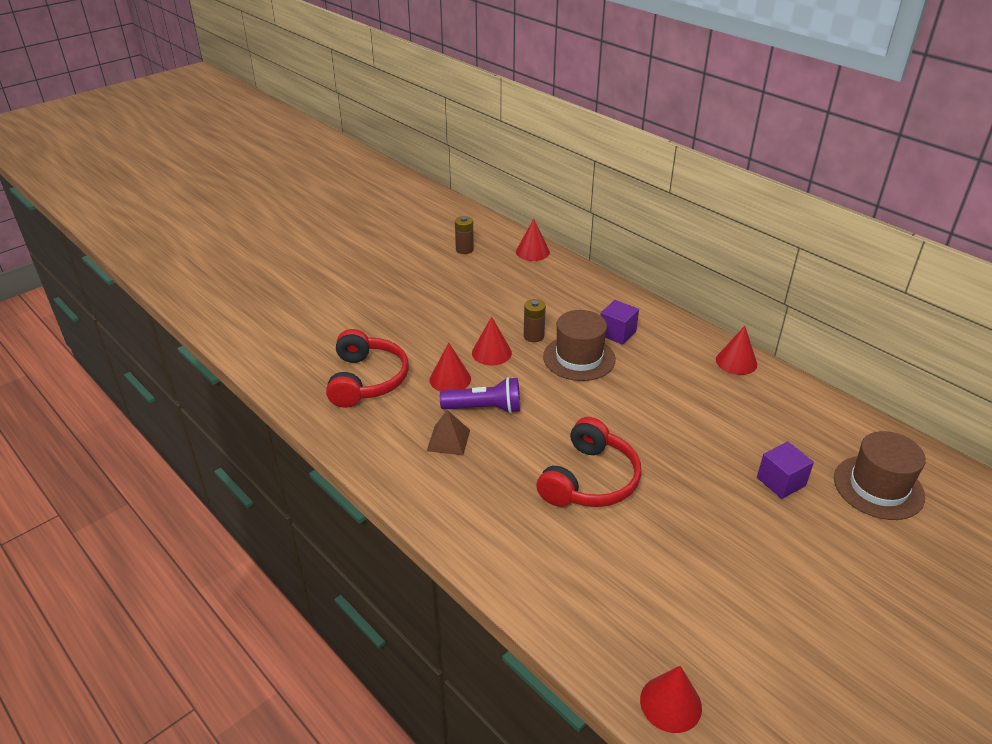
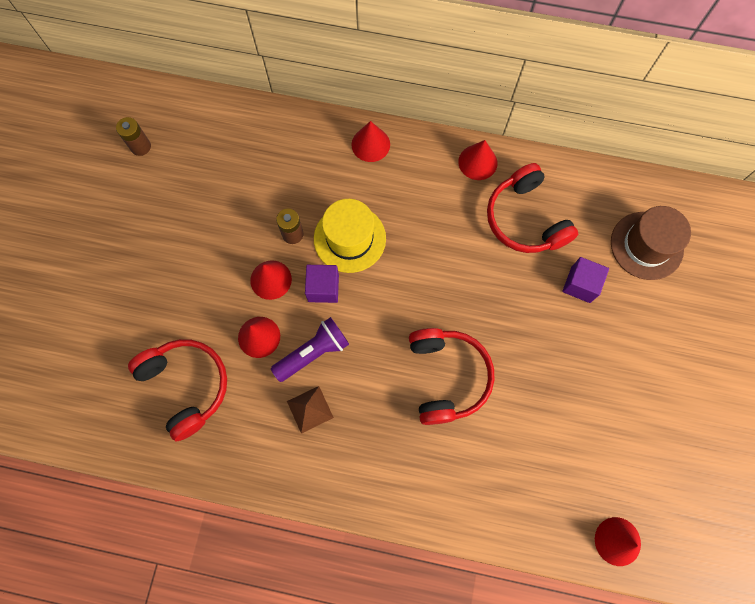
camera: 35 degrees left, 35 degrees up
red cone [516,219,550,261] -> red cone moved to [352,121,390,162]
brown hat [543,310,616,381] -> yellow hat [314,199,386,273]
purple cube [600,300,639,345] -> purple cube moved to [305,265,339,303]
none -> red headphones [487,163,578,253]

